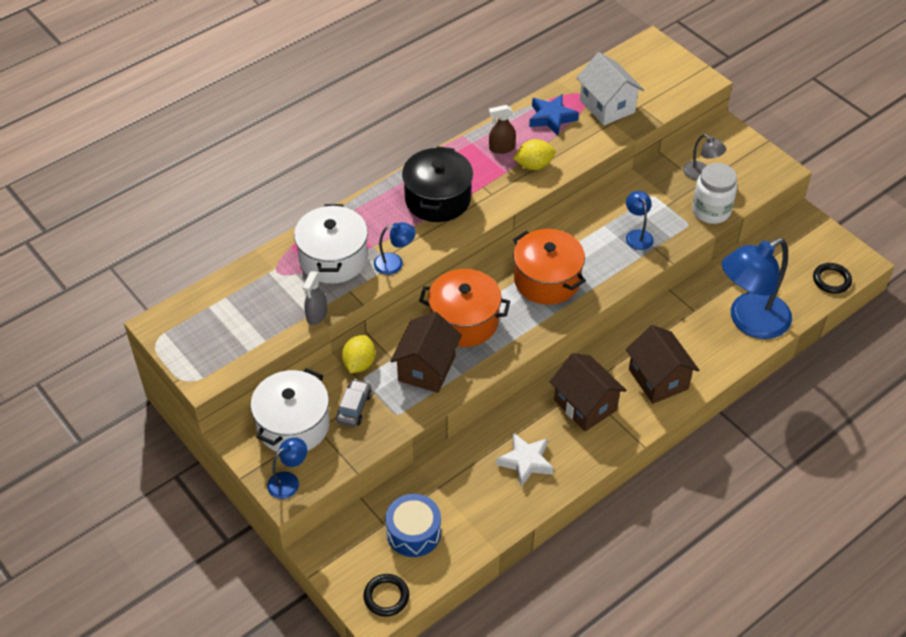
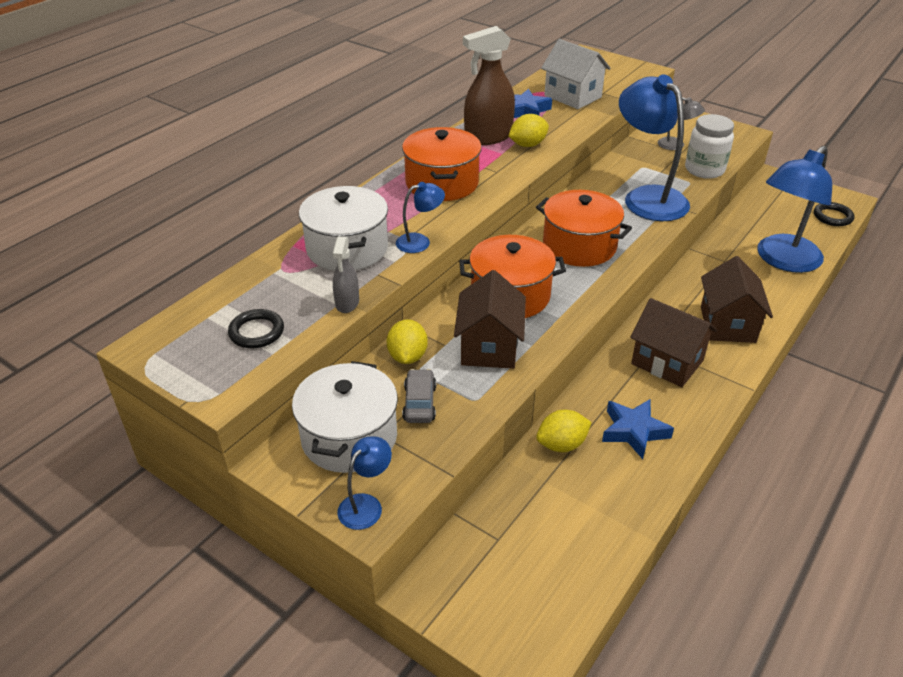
camera: 15 degrees left, 10 degrees down
black ring [363,574,409,617] -> black ring moved to [228,309,284,348]
blue drum [385,494,441,557] -> none
black pot [402,146,473,222] -> orange pot [402,127,482,201]
brown spray bottle [489,105,516,154] -> brown spray bottle [463,26,515,145], size x1.86
white star [496,433,554,487] -> blue star [602,399,674,459]
blue lamp [626,191,653,250] -> blue lamp [619,74,690,221], size x2.19
brown house [626,325,699,404] -> brown house turned 45 degrees clockwise [701,256,773,343]
none -> yellow lemon [536,410,592,452]

